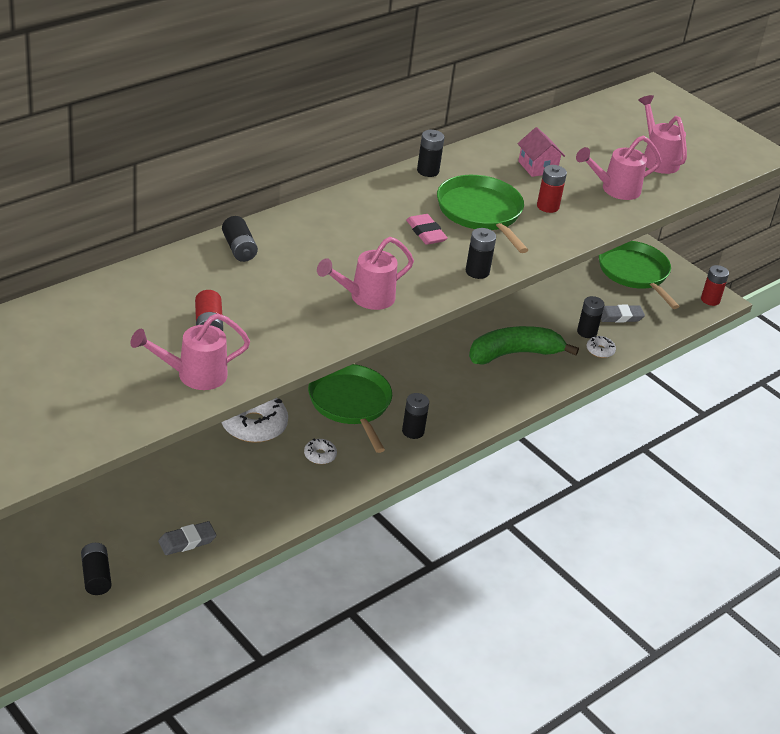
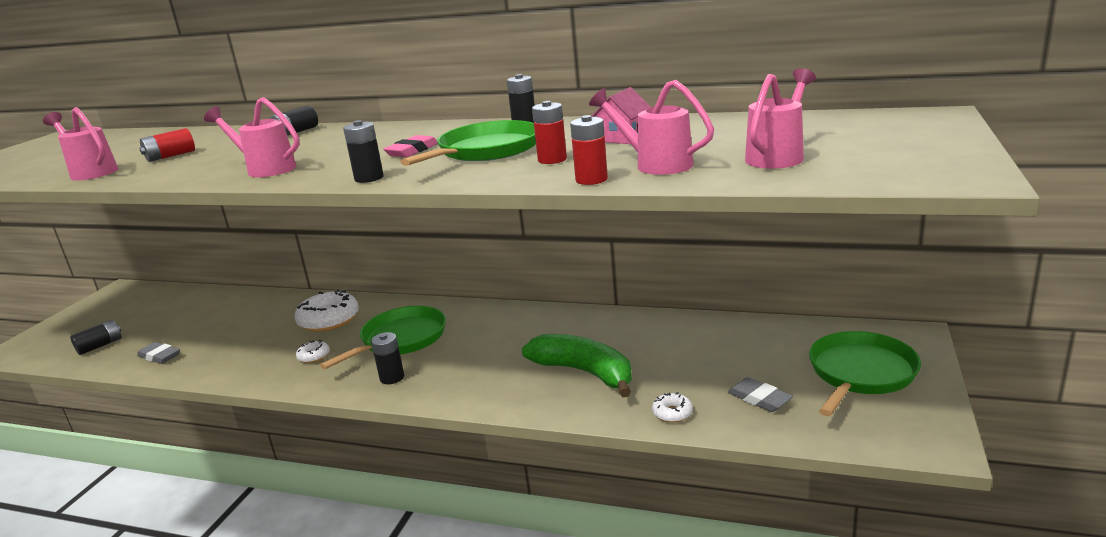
camera: 65 degrees right, 15 degrees down
black battery [577,296,605,338] -> none
red battery [701,265,729,306] -> red battery moved to [570,115,608,185]

